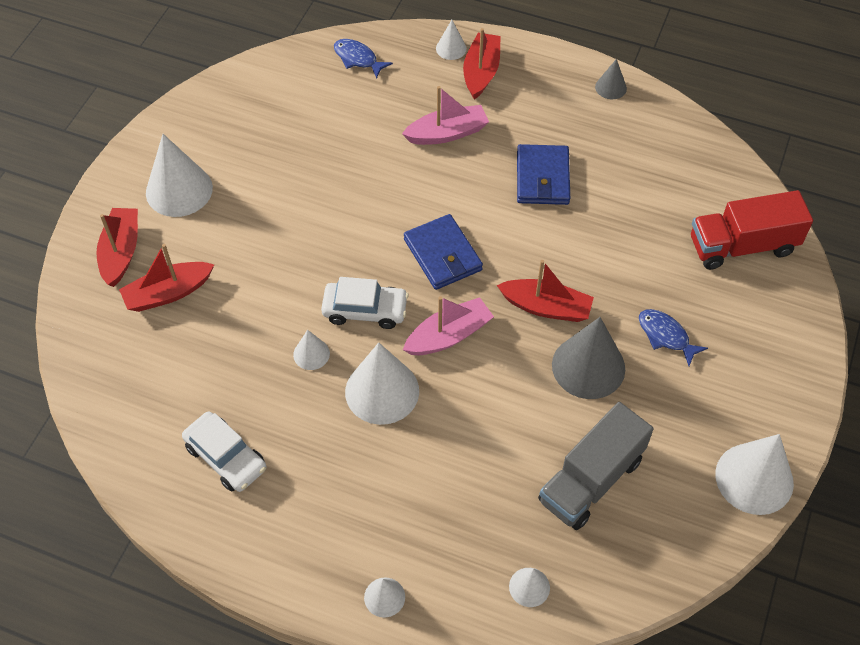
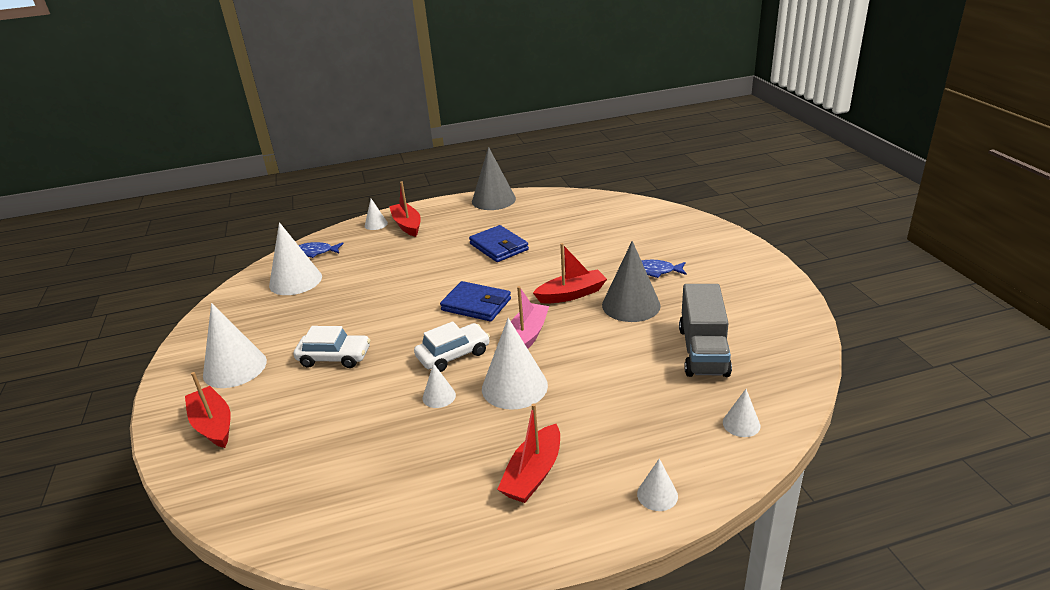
camera: 35 degrees left, 25 degrees down
red boat [119,244,214,312] -> red boat moved to [497,403,560,503]
white car [182,411,266,492] -> white car moved to [294,326,370,368]
pink boat [402,86,489,145] -> none
grey cone [595,59,627,99] -> grey cone [472,147,516,210], size x1.99
red truck [691,190,813,270] -> none
white cone [715,434,794,515] -> white cone moved to [269,222,322,295]

